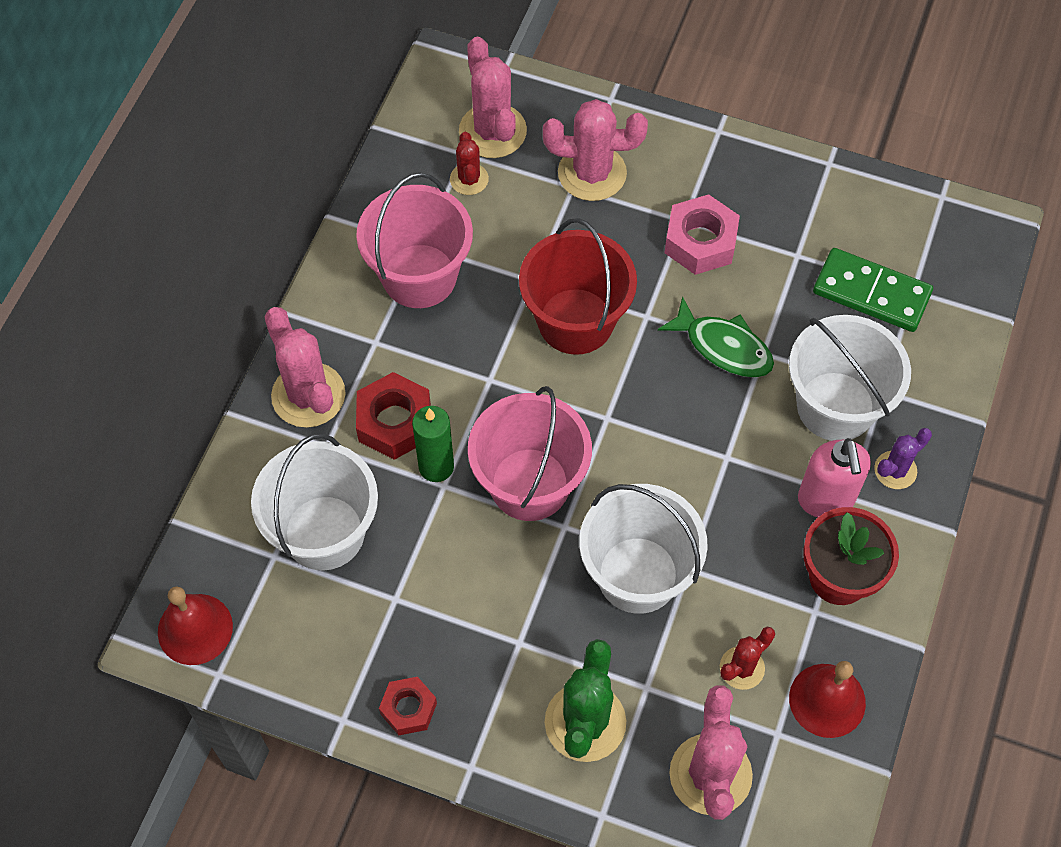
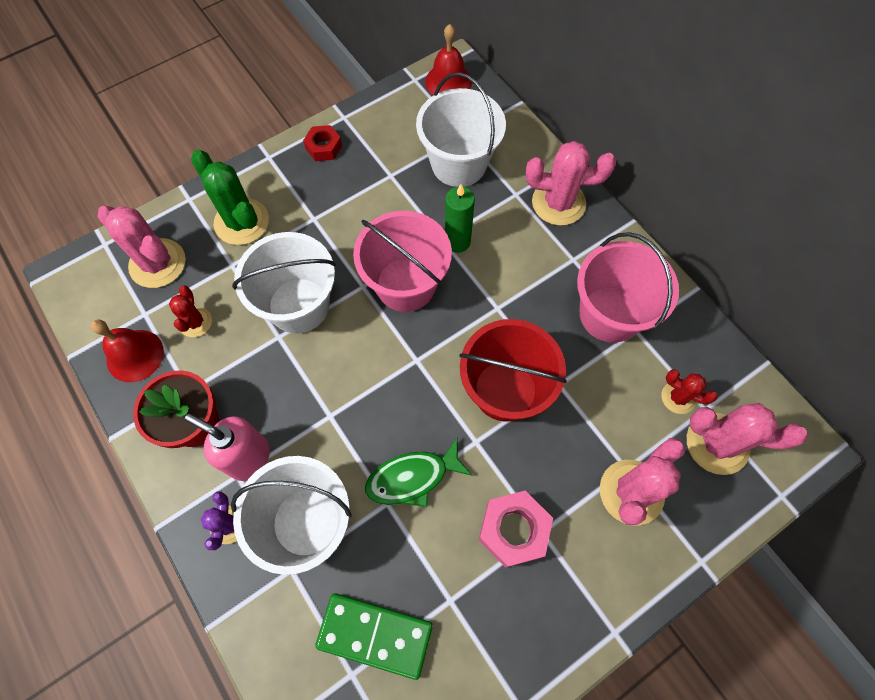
camera: 125 degrees right, 5 degrees up
red nut [356,372,431,460] -> none
green domino [813,248,933,332] -> green domino turned 45 degrees clockwise [315,594,433,680]

